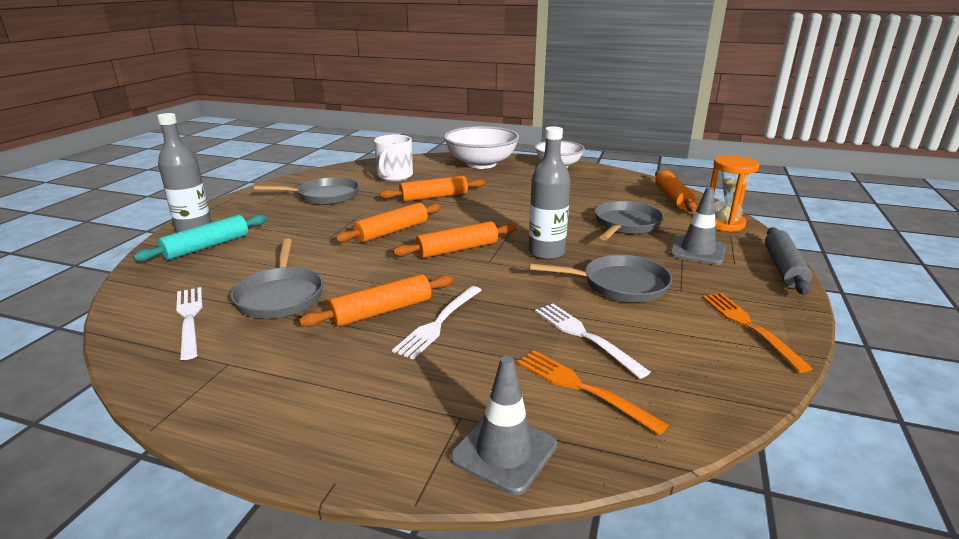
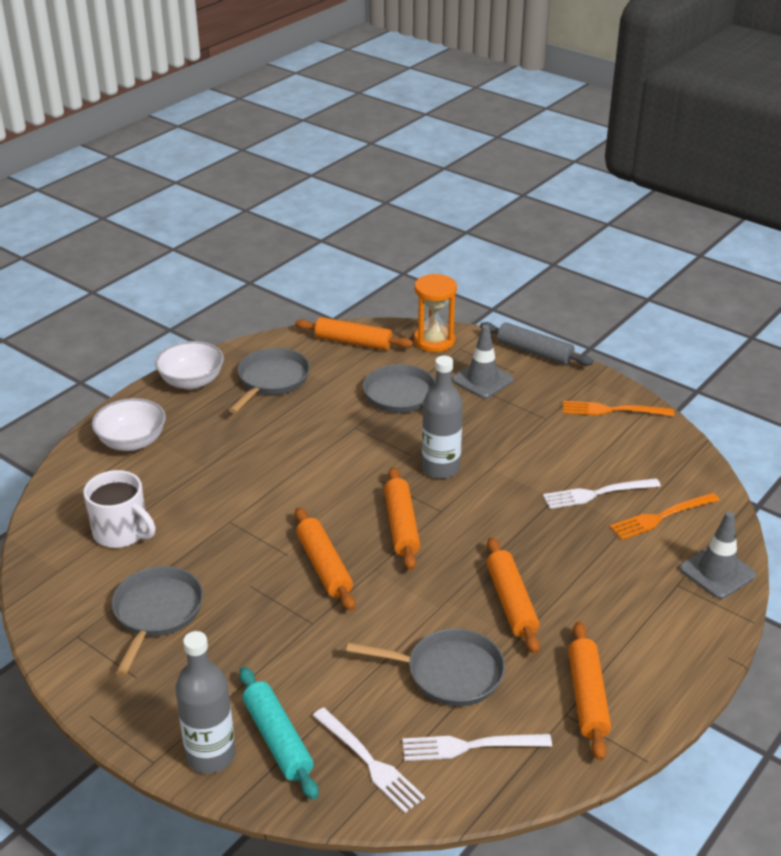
camera: 70 degrees left, 10 degrees up
orange rolling pin [380,176,485,202] -> orange rolling pin moved to [568,621,611,761]
white fork [392,286,482,359] -> white fork moved to [313,707,425,813]
white bowl [444,126,519,169] -> white bowl [92,398,166,451], size x0.66
grey pan [530,255,672,302] -> grey pan moved to [229,348,310,413]

